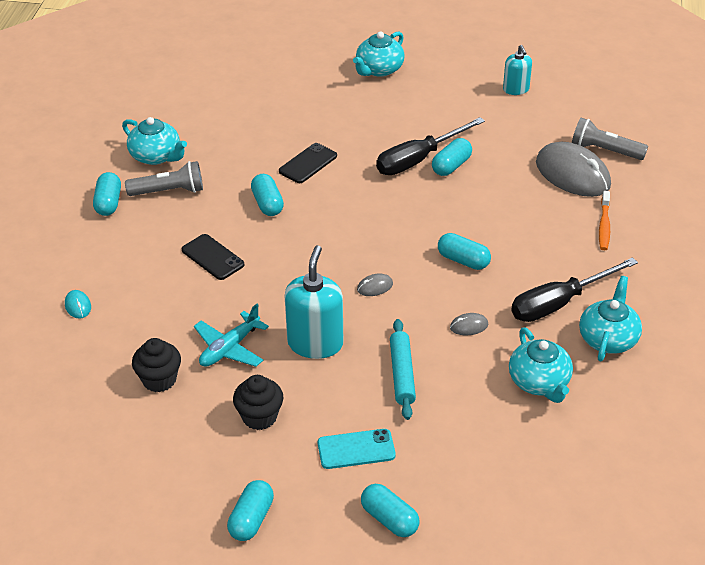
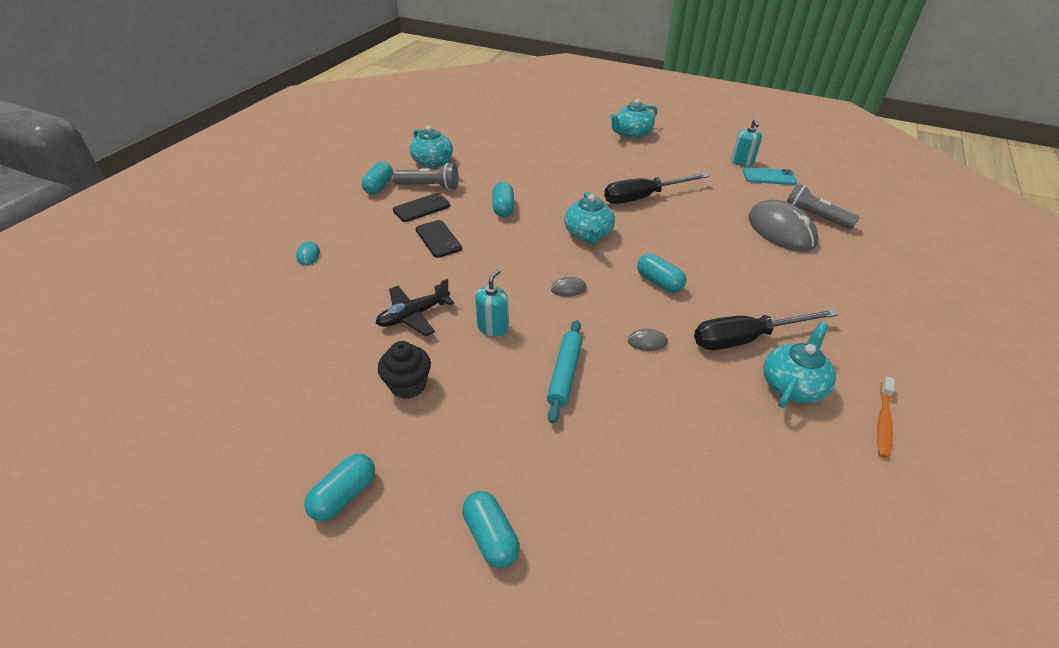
camera: 15 degrees right, 0 degrees up
black cupcake [132,338,181,392] -> none
turquoise plane [194,304,269,367] -> black plane [376,279,454,336]
black phone [279,143,337,183] -> black phone moved to [393,193,450,222]
turquoise soap dispenser [285,245,343,359] -> turquoise soap dispenser [475,269,509,336], size x0.59
turquoise phone [318,429,396,469] -> turquoise phone moved to [743,167,797,185]
turquoise capsule [432,138,472,176] -> none
turquoise teapot [509,327,573,403] -> turquoise teapot moved to [564,192,615,244]
orange toothbrush [599,191,610,250] -> orange toothbrush moved to [877,376,895,458]

